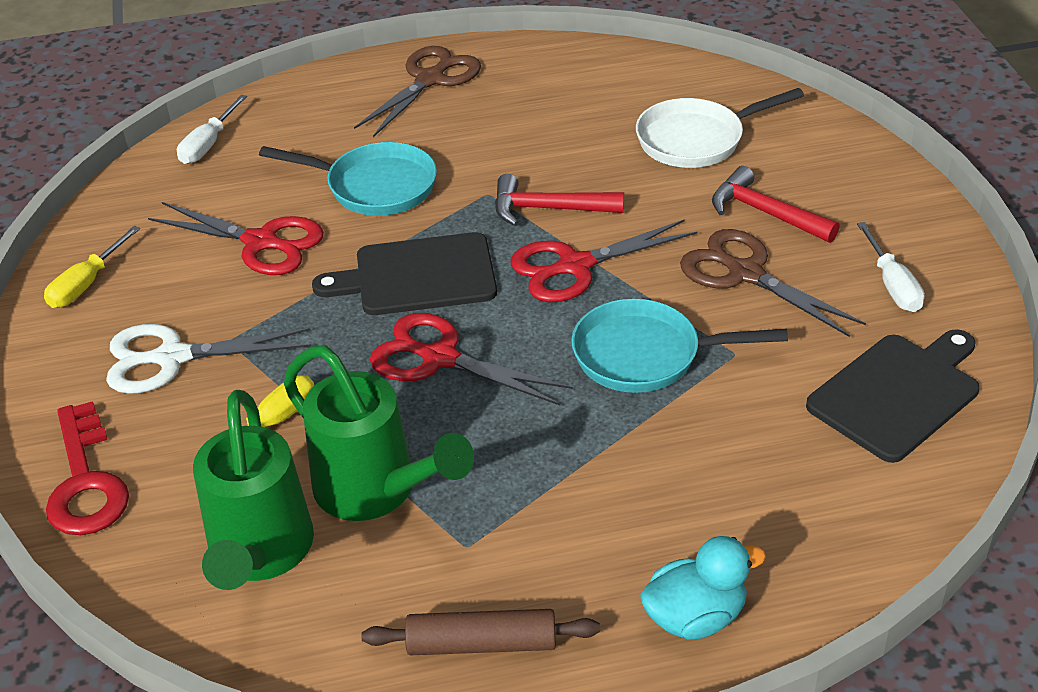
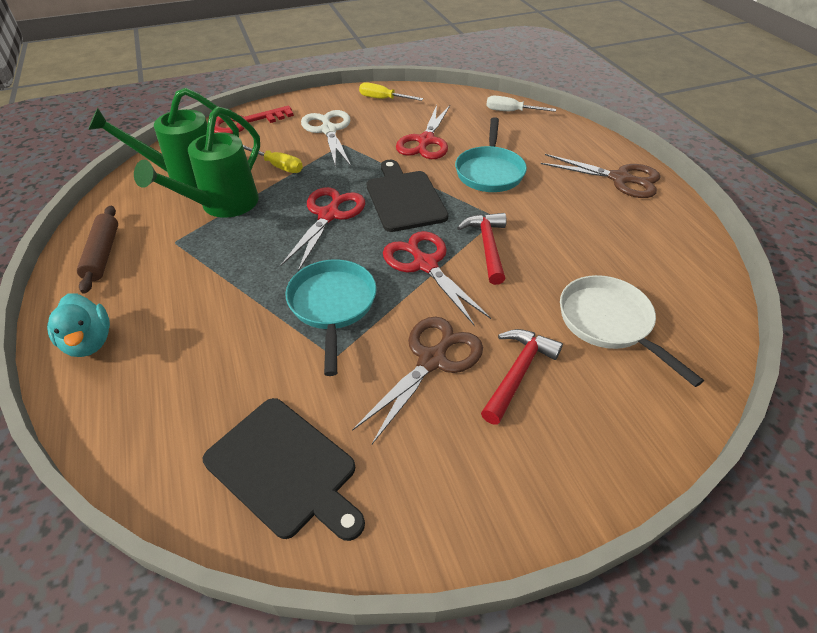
camera: 80 degrees right, 5 degrees up
white screwdriver [857,222,925,312] -> none

